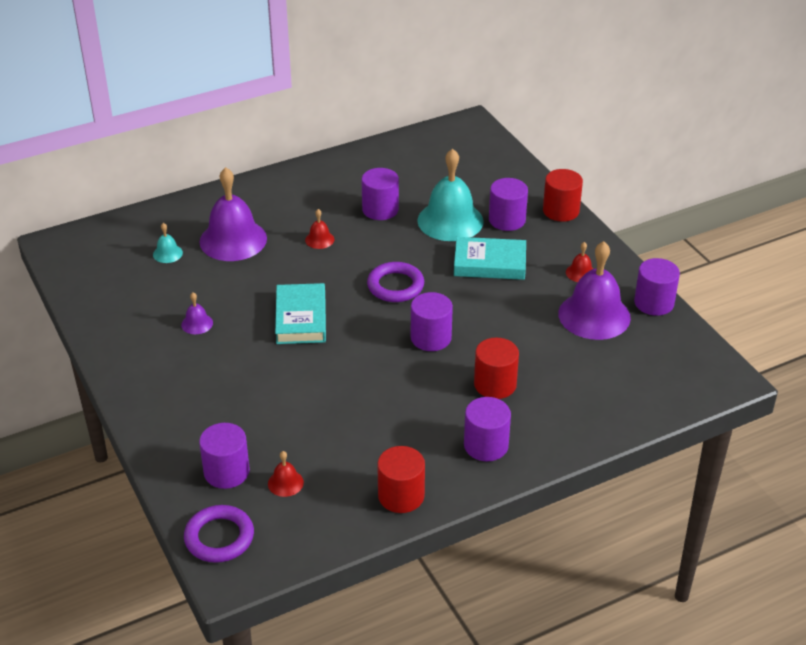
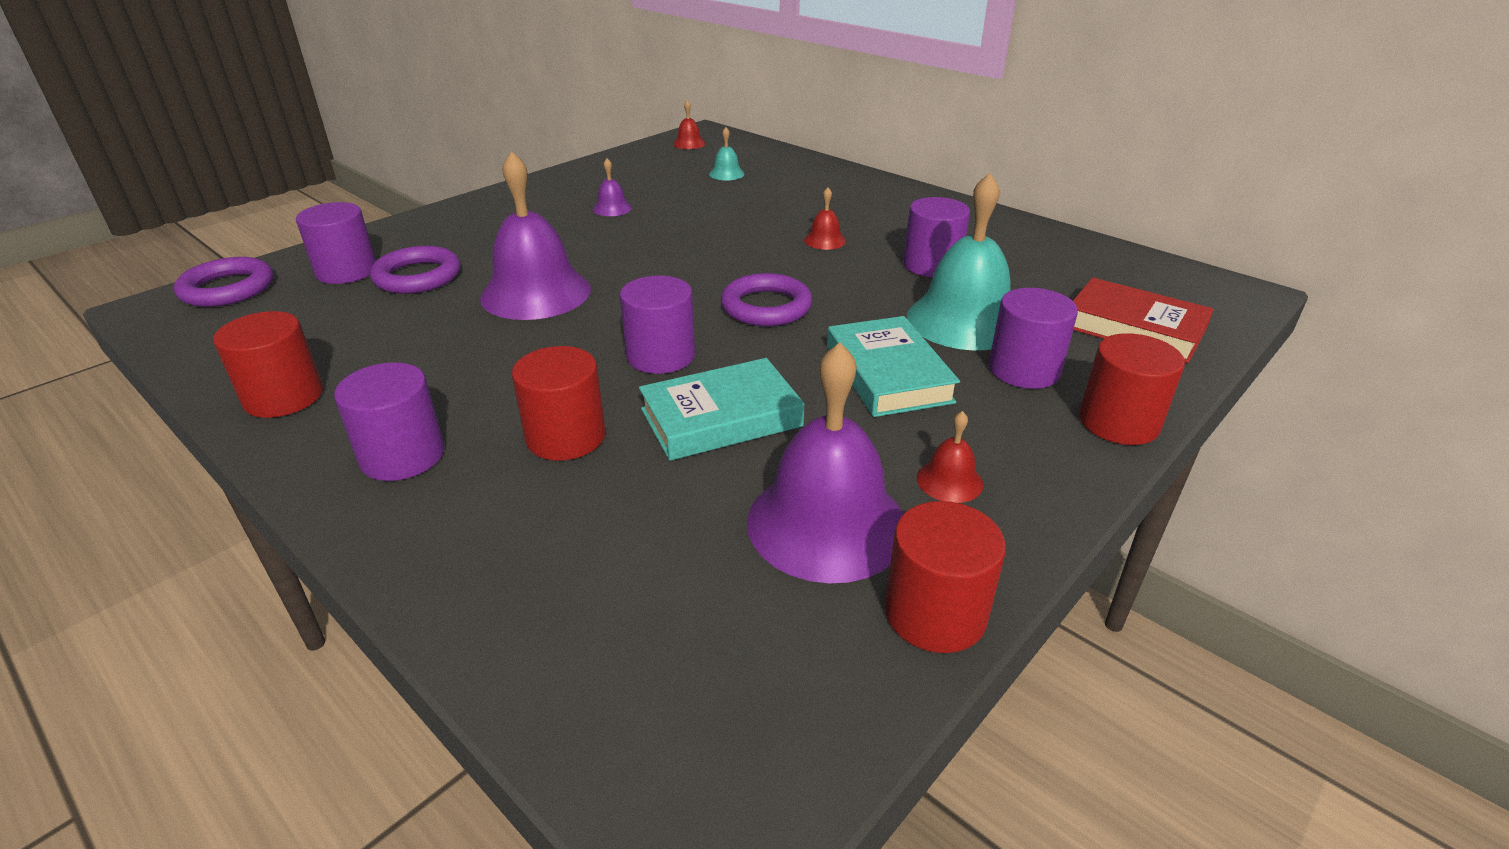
camera: 70 degrees right, 5 degrees down
purple bell [199,167,267,261] -> purple bell moved to [480,151,591,320]
red bell [268,451,304,497] -> red bell moved to [673,100,706,149]
turquoise book [275,283,326,344] -> turquoise book moved to [639,358,804,461]
purple cylinder [634,258,680,316] -> red cylinder [885,501,1006,653]
none -> purple ring [370,246,460,294]
none -> red book [1073,277,1214,363]

